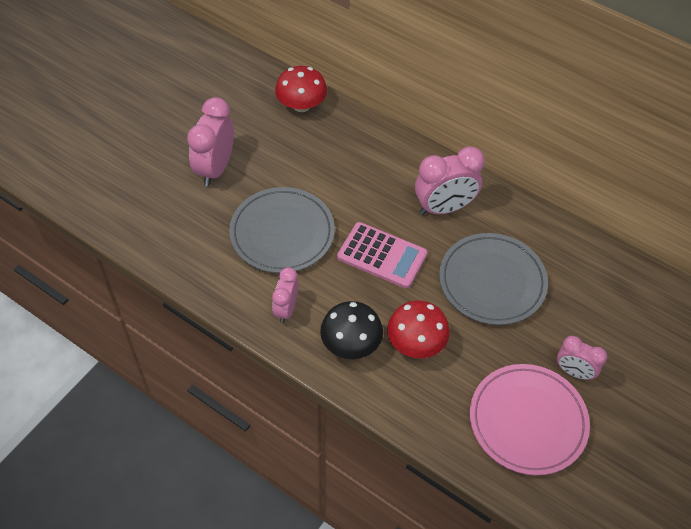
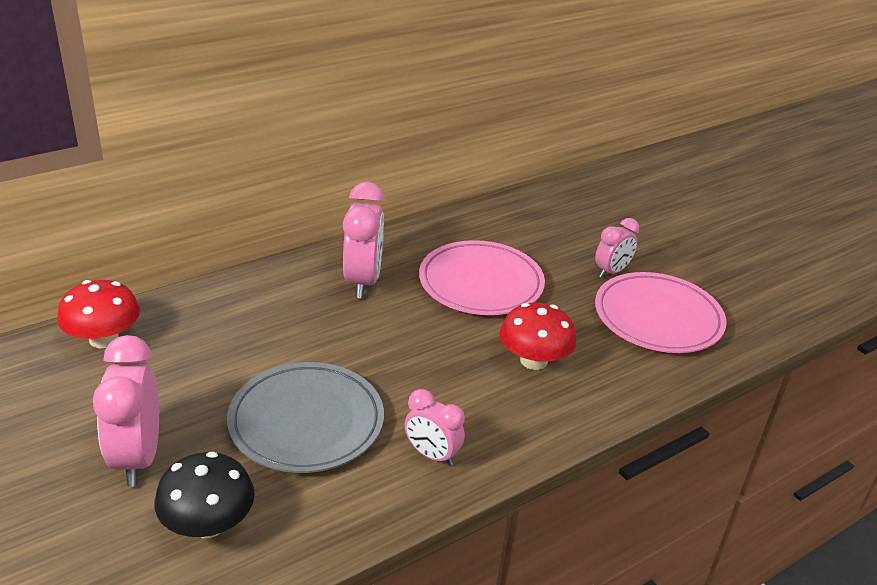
camera: 70 degrees left, 20 degrees down
pink clock [187,97,234,187] -> pink clock turned 45 degrees clockwise [93,335,159,487]
black mushroom [320,301,383,359] -> black mushroom moved to [154,451,255,538]
pink calculator [337,222,427,289] -> none
grey plate [439,233,548,325] -> pink plate [419,240,545,315]

